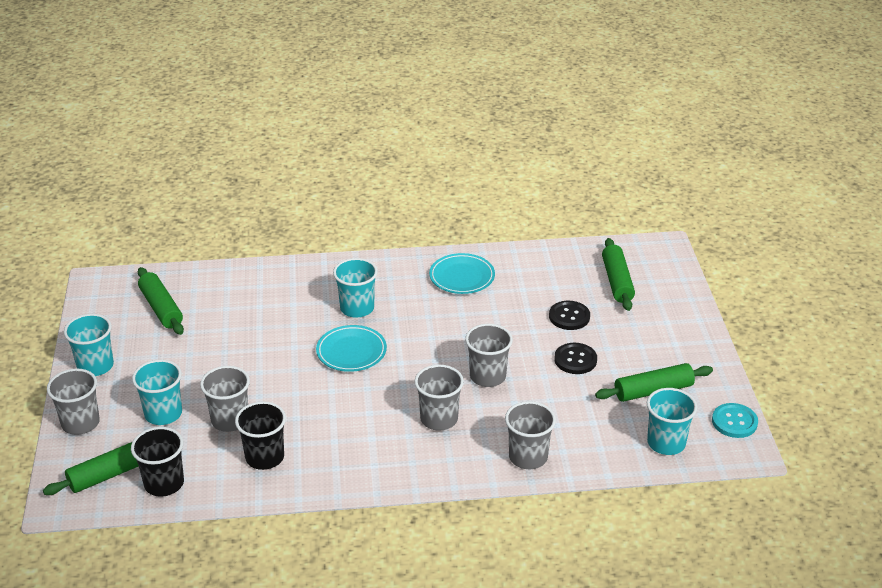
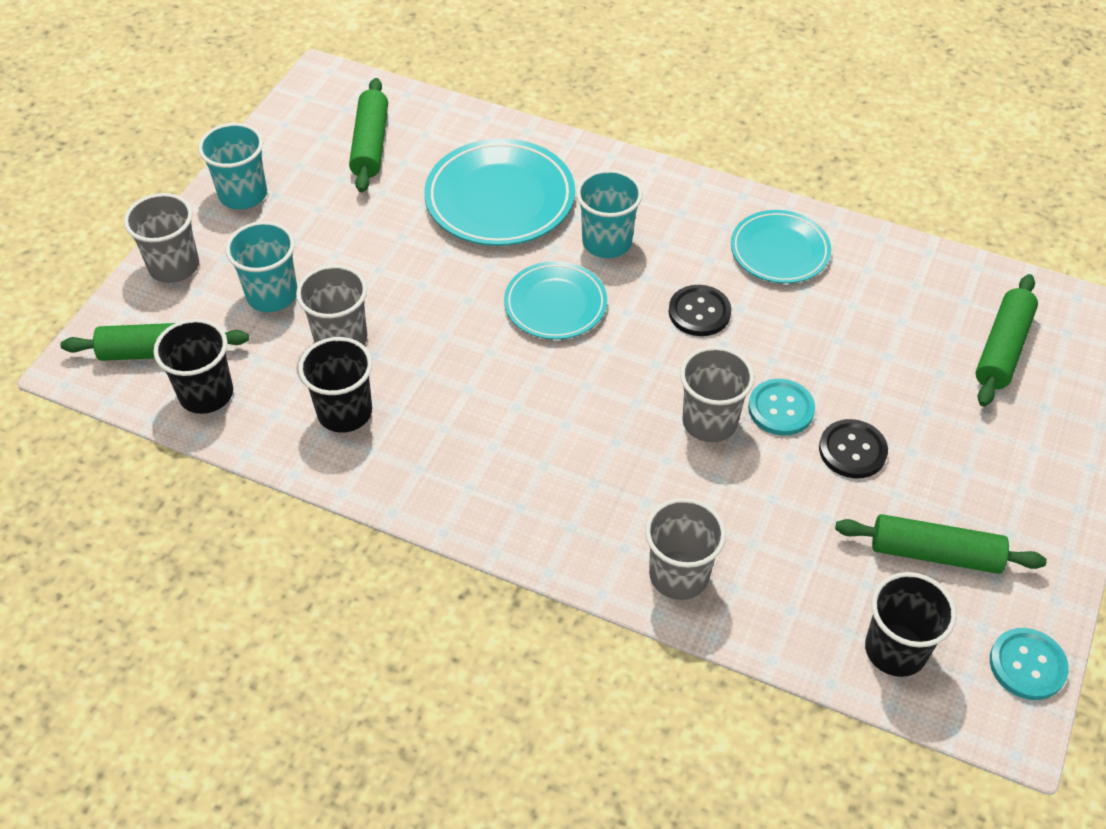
camera: 30 degrees right, 15 degrees up
grey cup [414,365,464,431] -> none
black button [549,301,590,330] -> black button moved to [669,285,731,336]
turquoise cup [647,388,697,455] -> black cup [865,572,957,677]
none -> turquoise plate [424,138,575,246]
none -> turquoise button [748,379,815,436]

